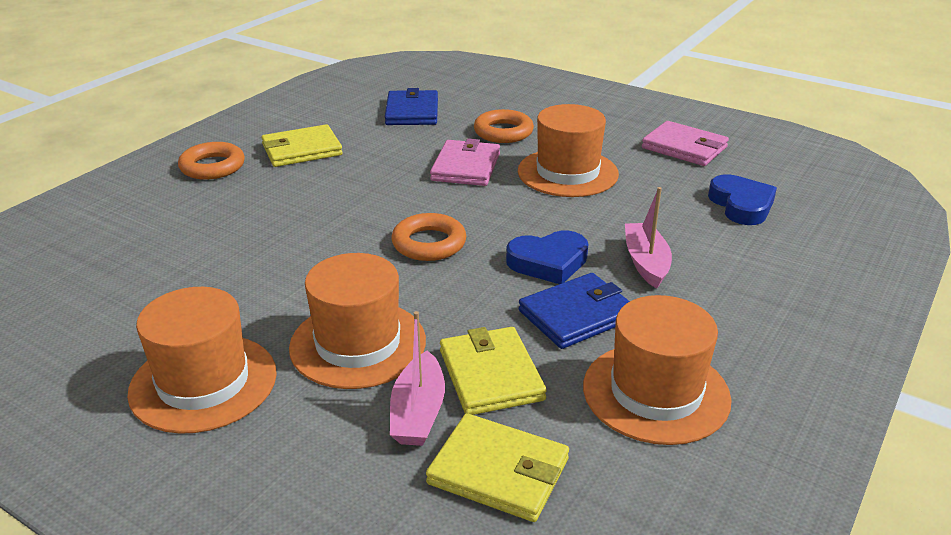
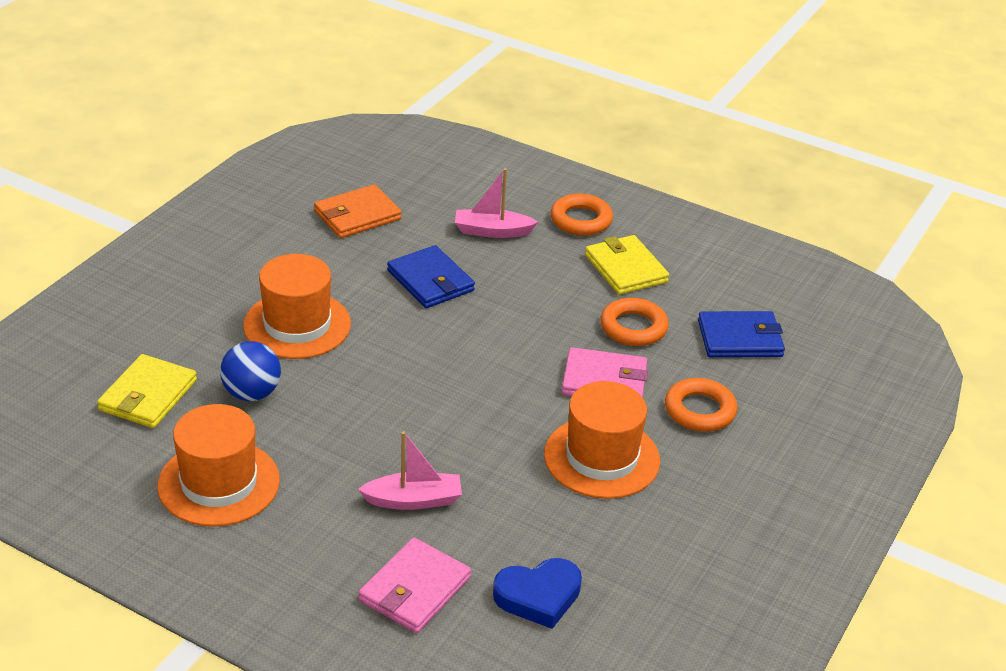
camera: 85 degrees right, 5 degrees up
orange hat [127,287,277,434] -> none
pink boat [390,311,445,446] -> pink boat moved to [455,168,538,238]
orange ring [391,213,466,261] -> orange ring moved to [600,298,669,346]
yellow wallet [440,327,547,415] -> blue ball [220,341,281,401]
blue heart [506,231,588,284] -> none
blue wallet [519,273,630,349] -> blue wallet moved to [387,245,475,308]
pink wallet [642,121,729,166] -> pink wallet moved to [358,537,471,633]
none -> orange wallet [314,184,402,238]

